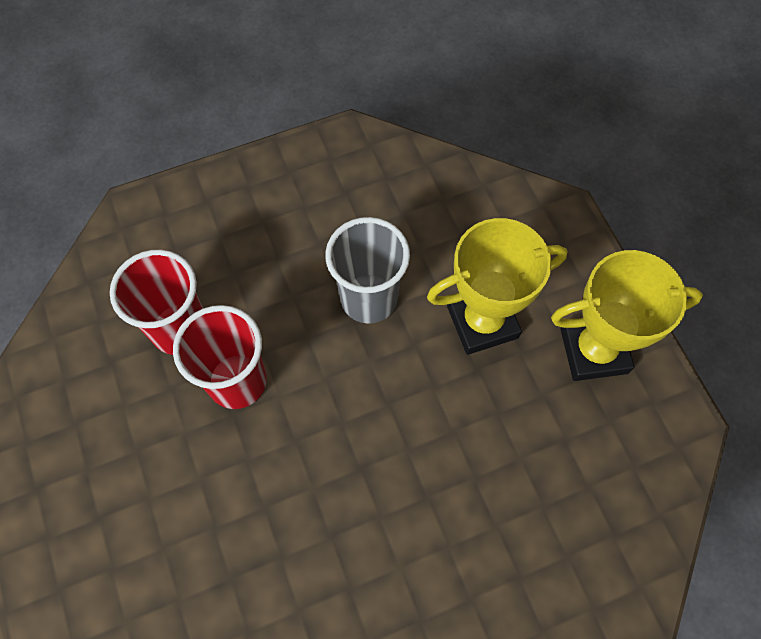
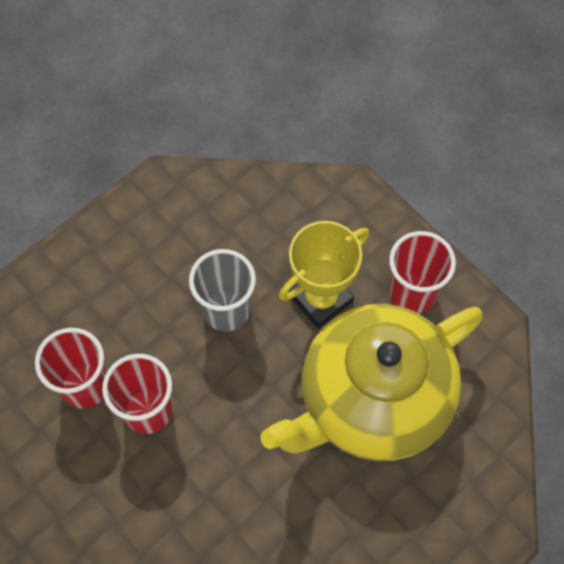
camera: 20 degrees left, 0 degrees up
yellow trophy [551,250,703,381] -> red cup [389,231,456,313]
none -> yellow teapot [260,304,483,461]

